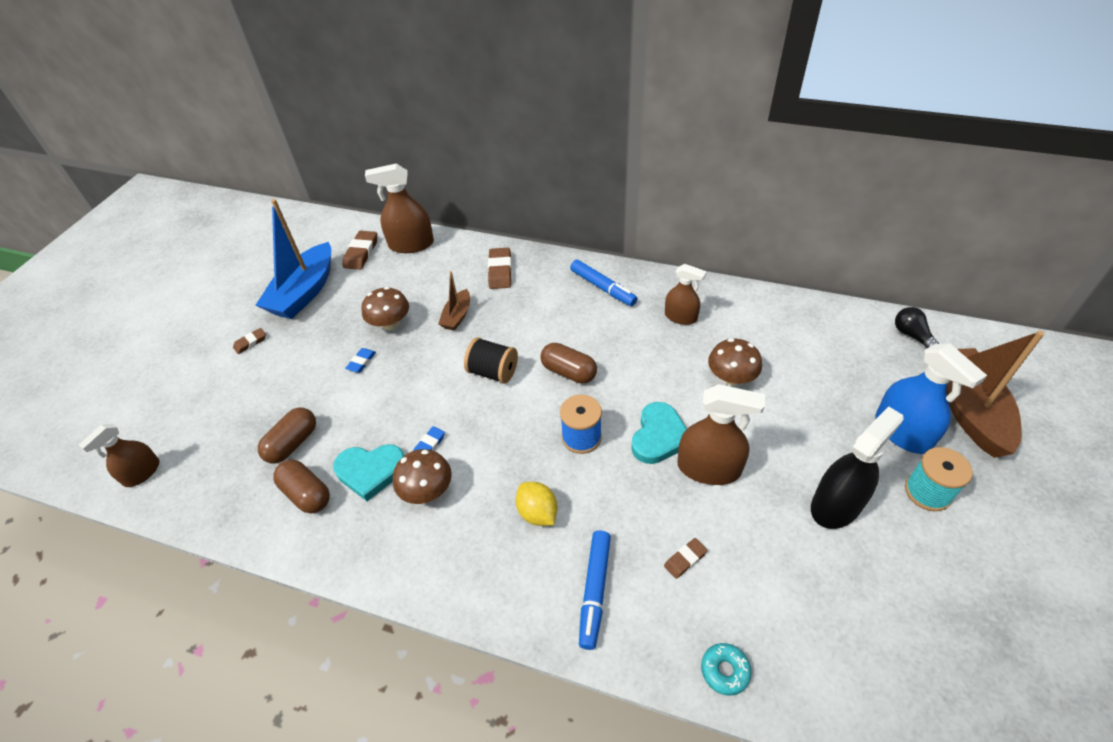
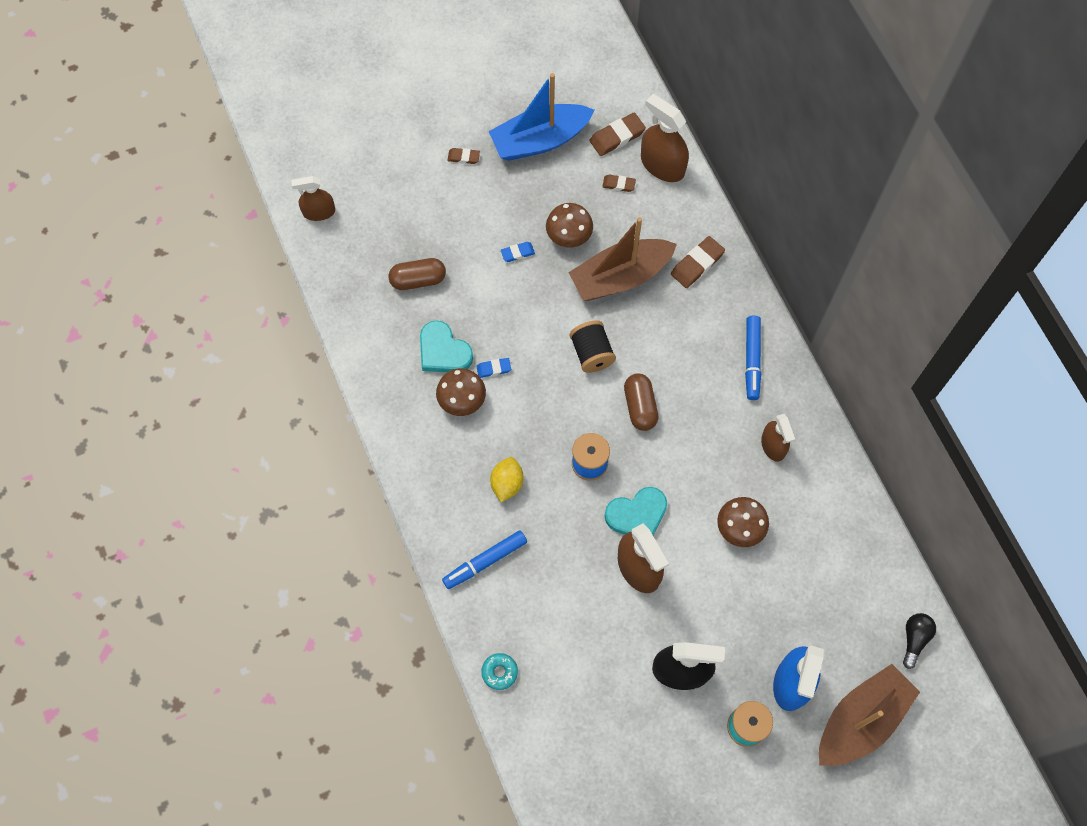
camera: 45 degrees right, 20 degrees up
brown capsule [273,460,330,514] -> none
brown boat [438,271,470,331] -> brown boat [568,217,677,301], size x2.00
brown eraser [664,538,707,579] -> brown eraser moved to [602,175,636,192]

